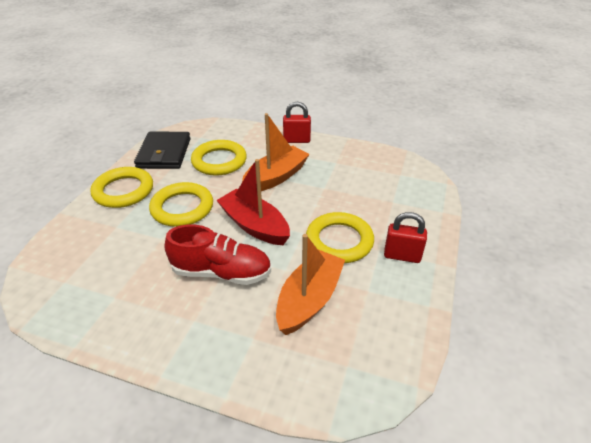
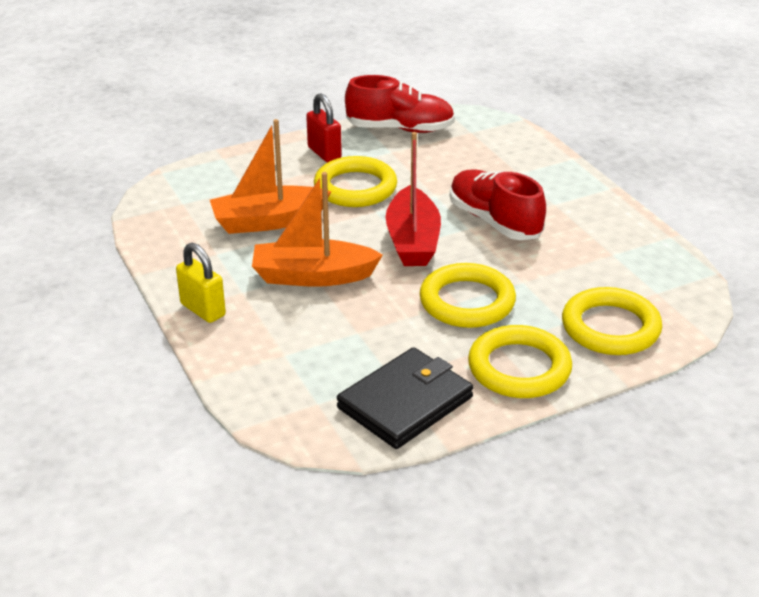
camera: 135 degrees left, 5 degrees down
yellow ring [191,140,247,176] -> yellow ring moved to [562,287,662,355]
orange boat [276,234,345,335] -> orange boat moved to [210,119,331,234]
red padlock [283,102,311,143] -> yellow padlock [176,243,226,323]
none -> red shoe [345,75,455,133]

